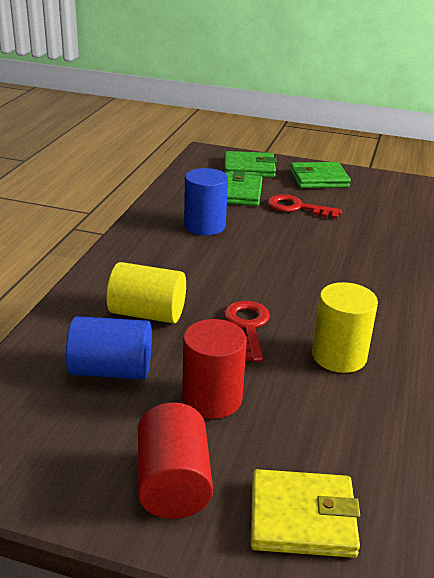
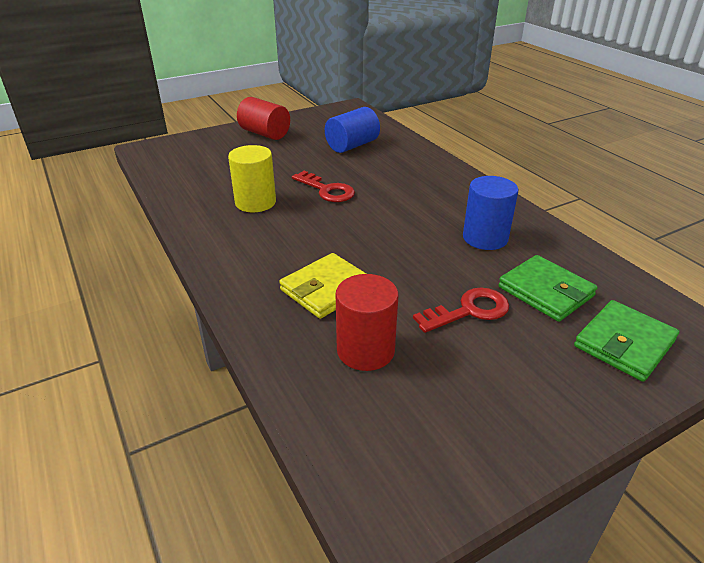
camera: 135 degrees right, 5 degrees up
yellow cylinder [107,262,186,324] -> none
red cylinder [182,319,247,419] -> red cylinder moved to [336,274,398,371]
yellow wallet [251,469,360,558] -> yellow wallet moved to [279,253,366,319]
green wallet [290,162,351,188] -> none

